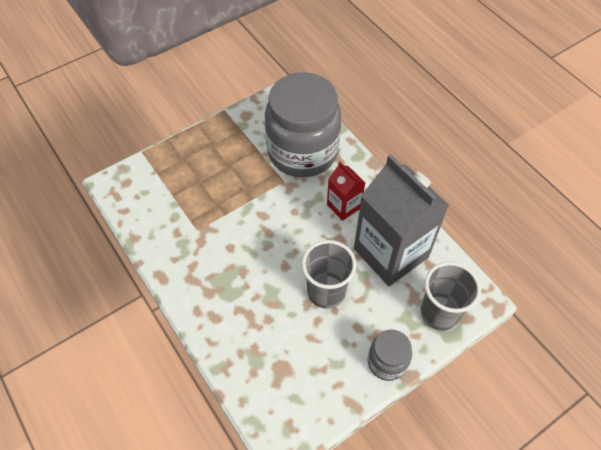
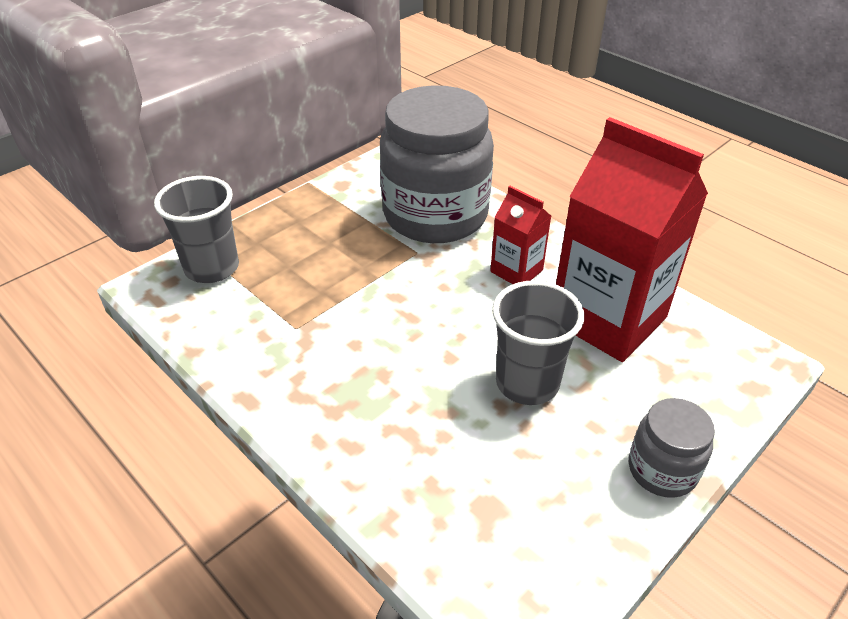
camera: 10 degrees left, 15 degrees down
grey carton [354,154,449,286] -> red carton [556,117,708,362]
grey cup [421,262,481,331] -> grey cup moved to [154,176,239,283]

